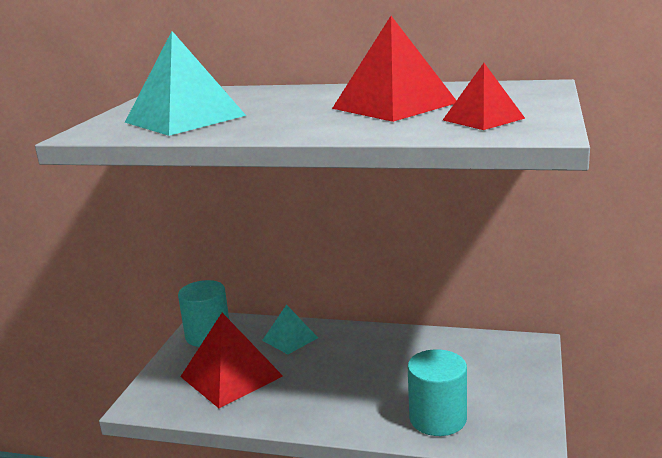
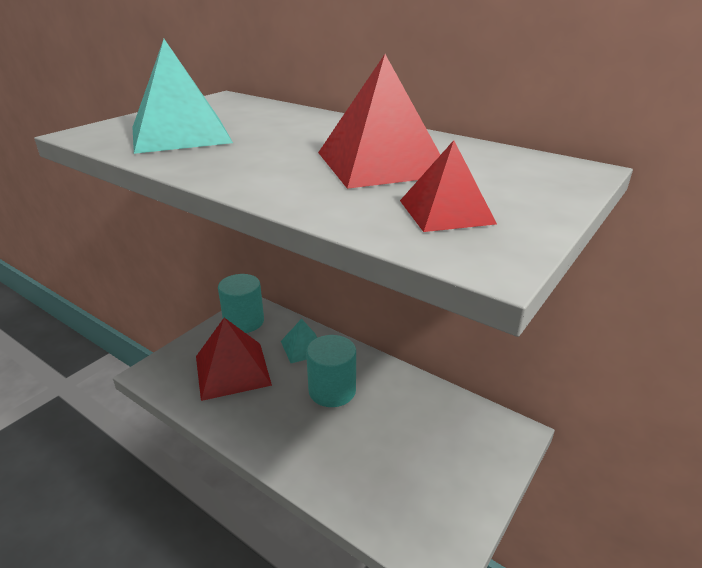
camera: 20 degrees right, 10 degrees up
turquoise cylinder [408,349,467,436] -> turquoise cylinder moved to [306,335,356,407]

